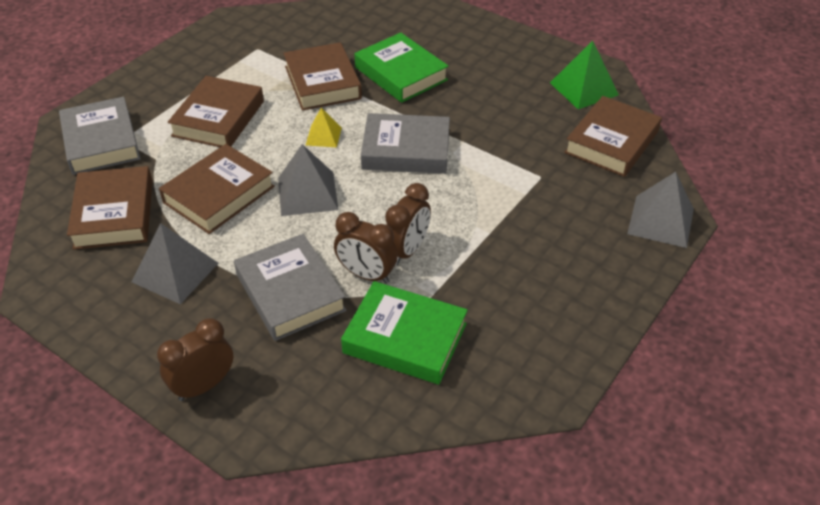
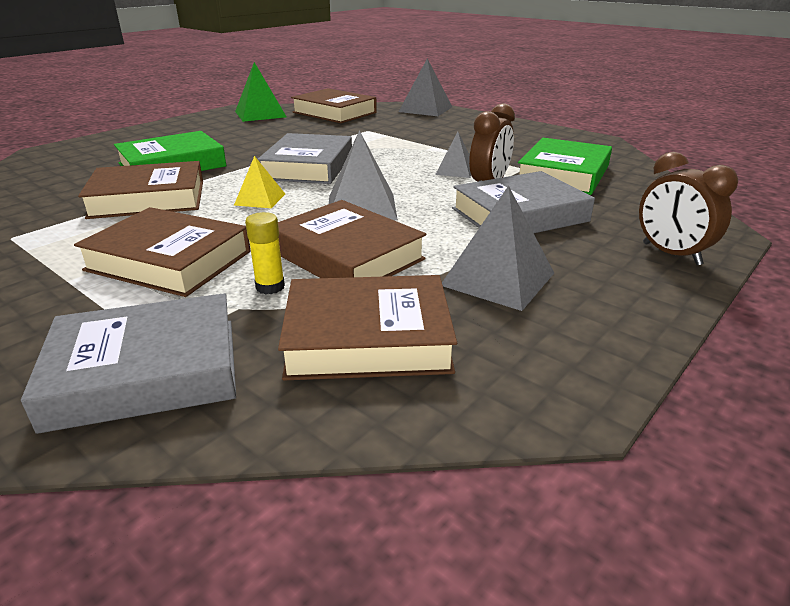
camera: 85 degrees left, 15 degrees down
brown clock [385,183,431,265] -> grey pyramid [435,132,471,178]
none -> yellow glue stick [245,212,285,294]

